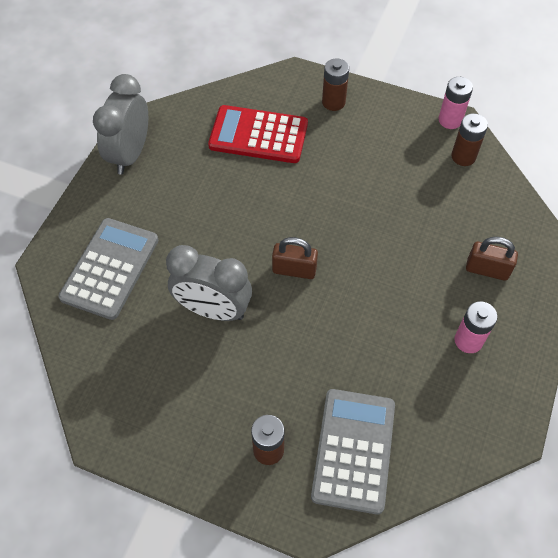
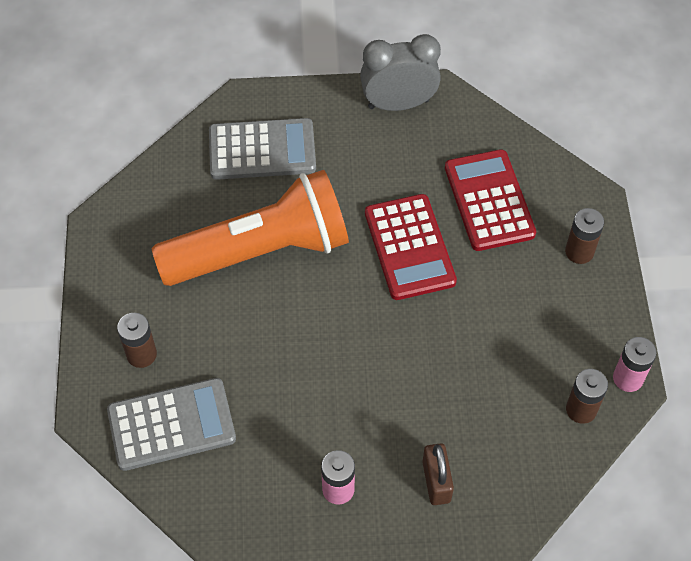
camera: 65 degrees right, 0 degrees up
grey clock [166,245,252,321] -> orange flashlight [152,170,349,286]
brown padlock [272,237,318,279] -> none
none -> red calculator [365,194,457,300]

